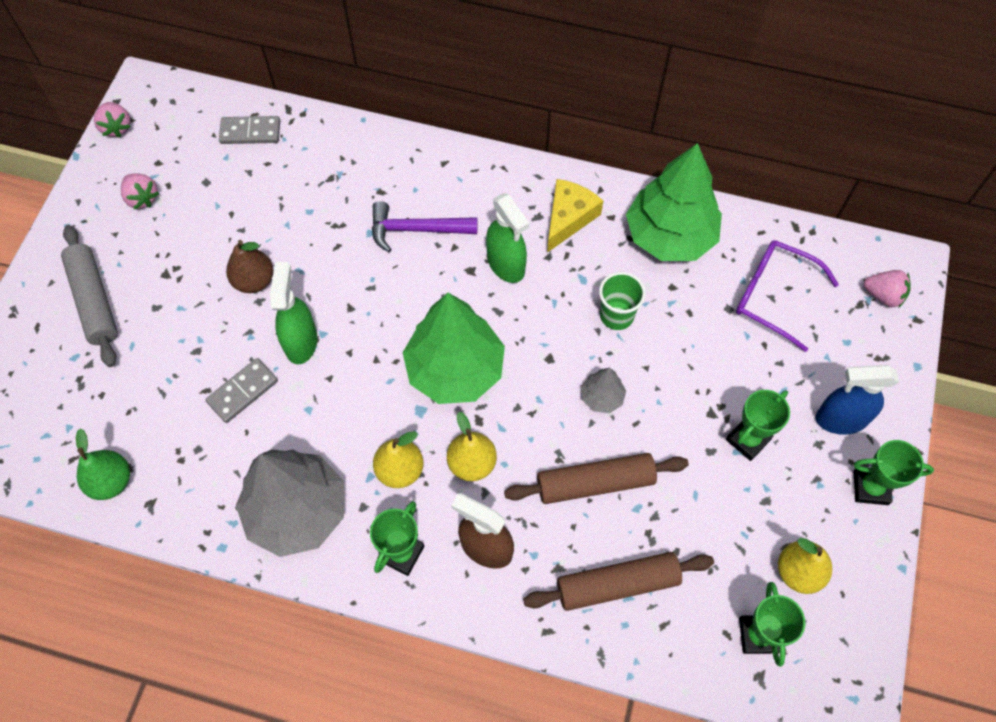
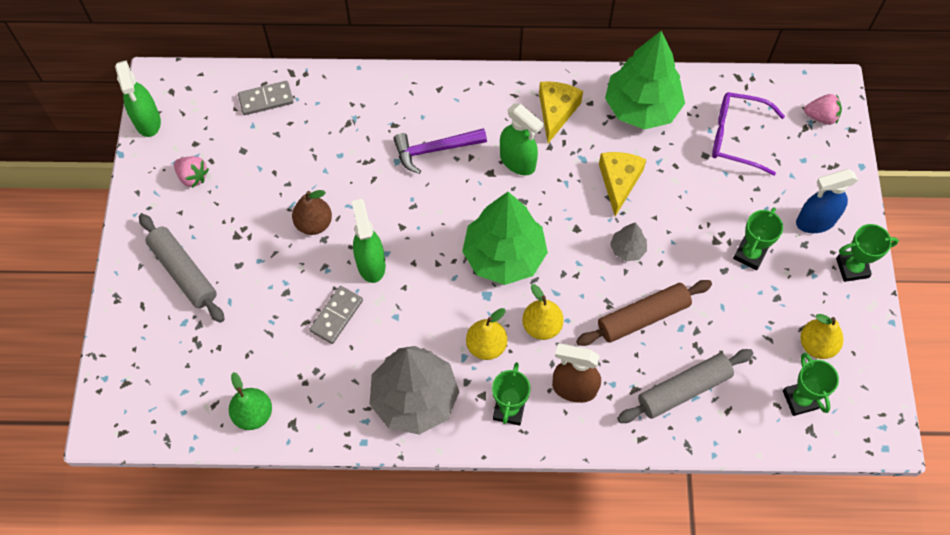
camera: 15 degrees left, 0 degrees up
pink strawberry [94,102,131,138] -> green spray bottle [115,60,161,137]
brown rolling pin [523,552,714,611] -> grey rolling pin [617,349,753,423]
green cup [599,272,646,330] -> yellow cheese [599,152,647,216]

